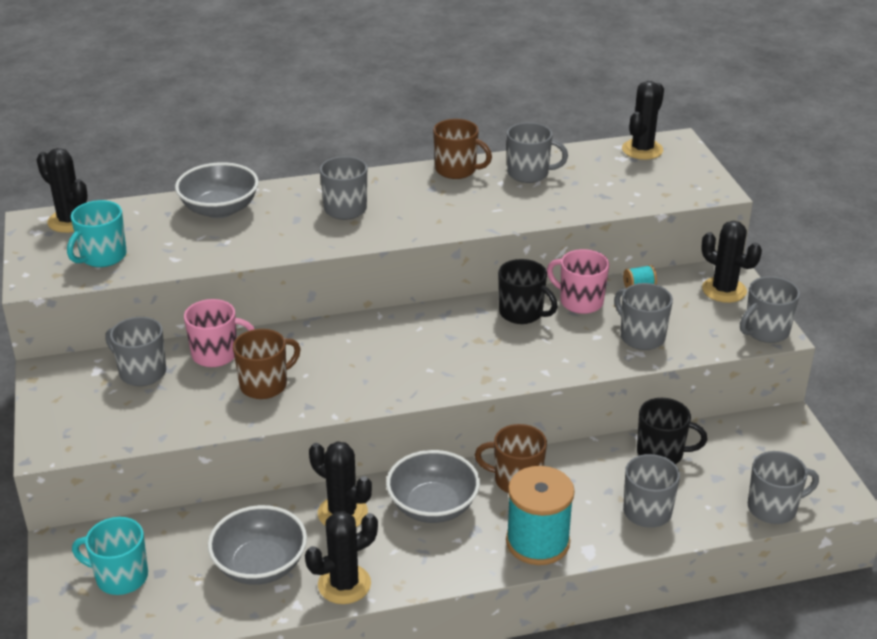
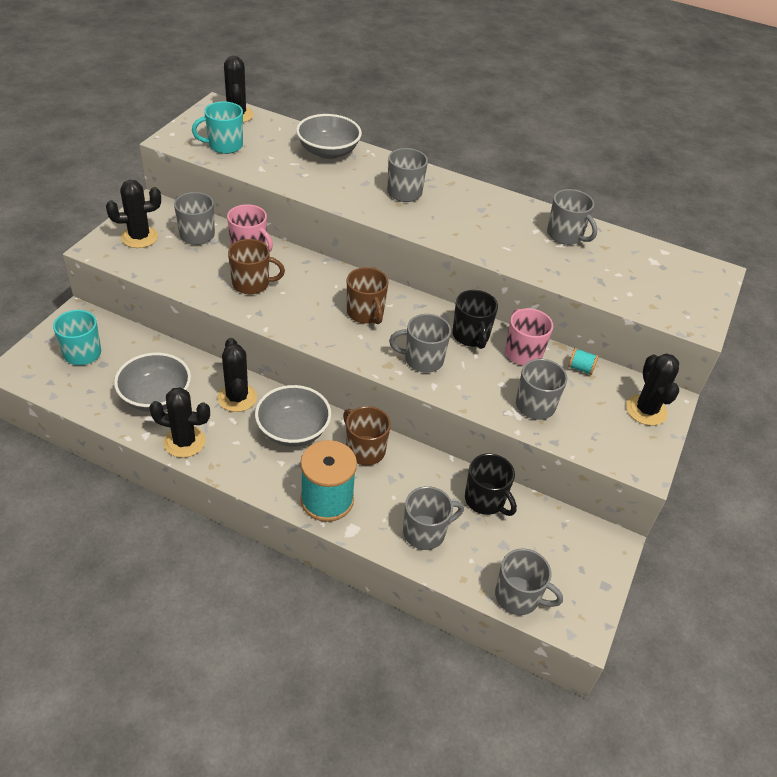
camera: 35 degrees right, 10 degrees up
brown mug [433,119,492,179] -> brown mug moved to [347,267,389,324]
black cactus [622,81,664,160] -> black cactus moved to [106,180,161,248]
grey mug [740,276,800,343] -> grey mug moved to [389,314,451,373]

